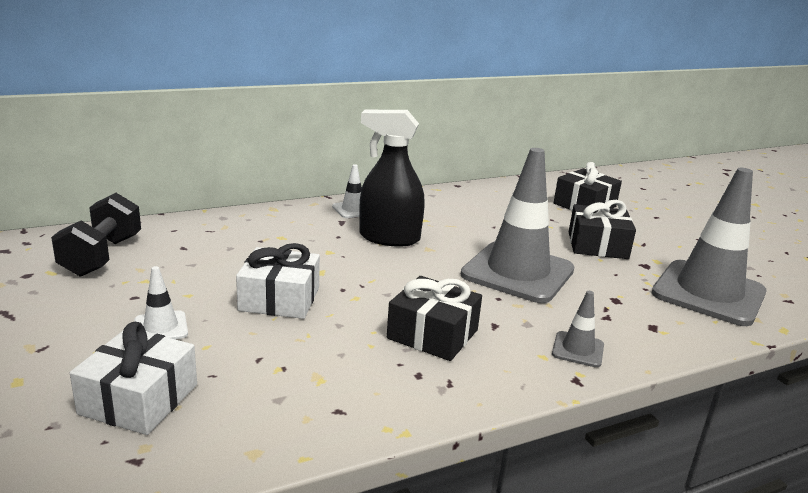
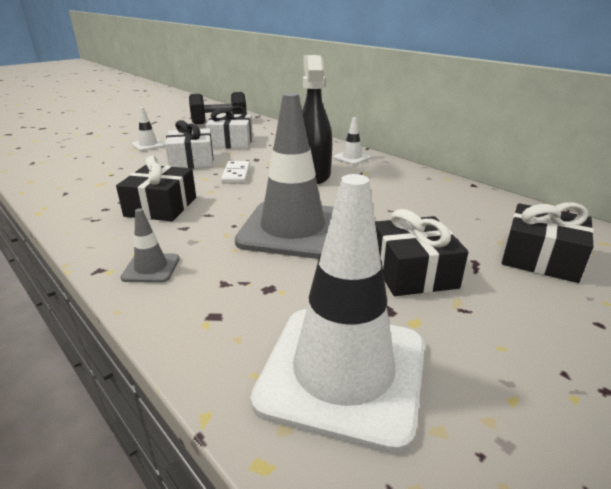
camera: 75 degrees right, 5 degrees up
white gift [70,322,197,435] -> white gift moved to [206,106,253,148]
grey traffic cone [652,168,767,326] -> white traffic cone [250,174,425,454]
none -> white domino [221,161,250,184]

